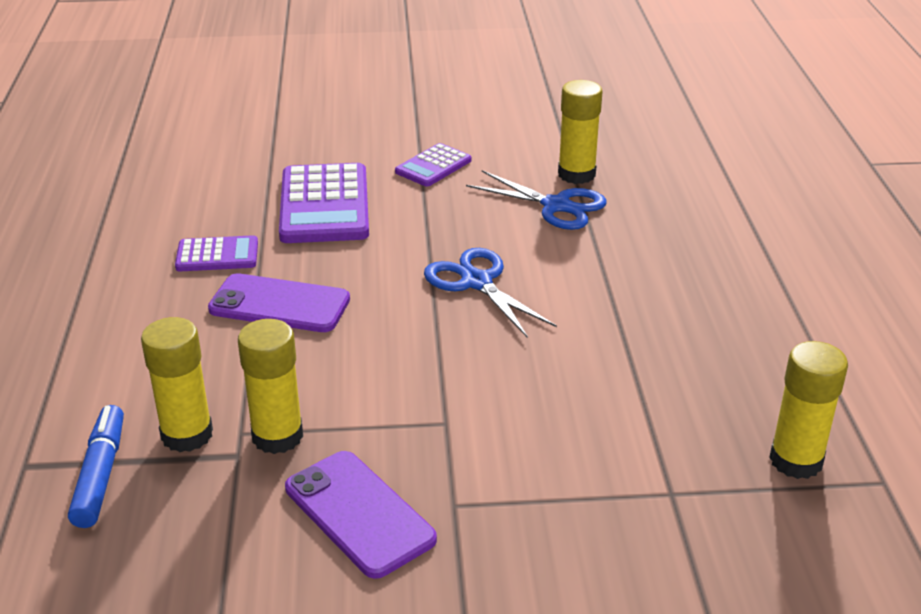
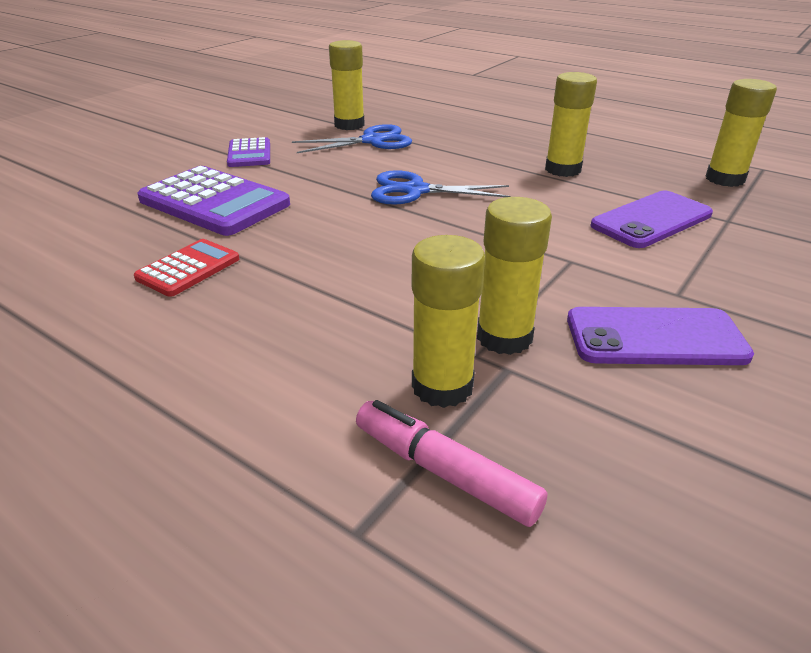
camera: 50 degrees left, 0 degrees up
blue marker [68,405,124,528] -> pink marker [356,400,548,527]
purple calculator [175,235,258,271] -> red calculator [134,239,239,297]
purple phone [208,273,350,332] -> purple phone moved to [591,191,713,248]
none -> yellow glue stick [545,72,597,177]

